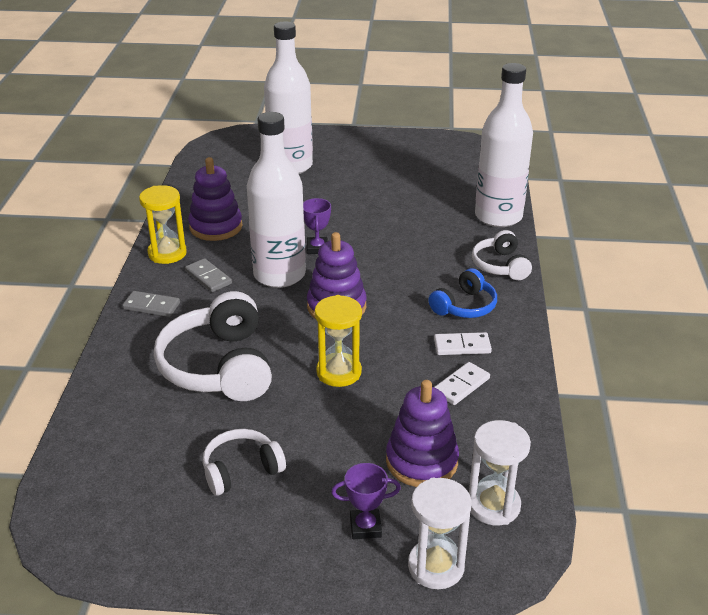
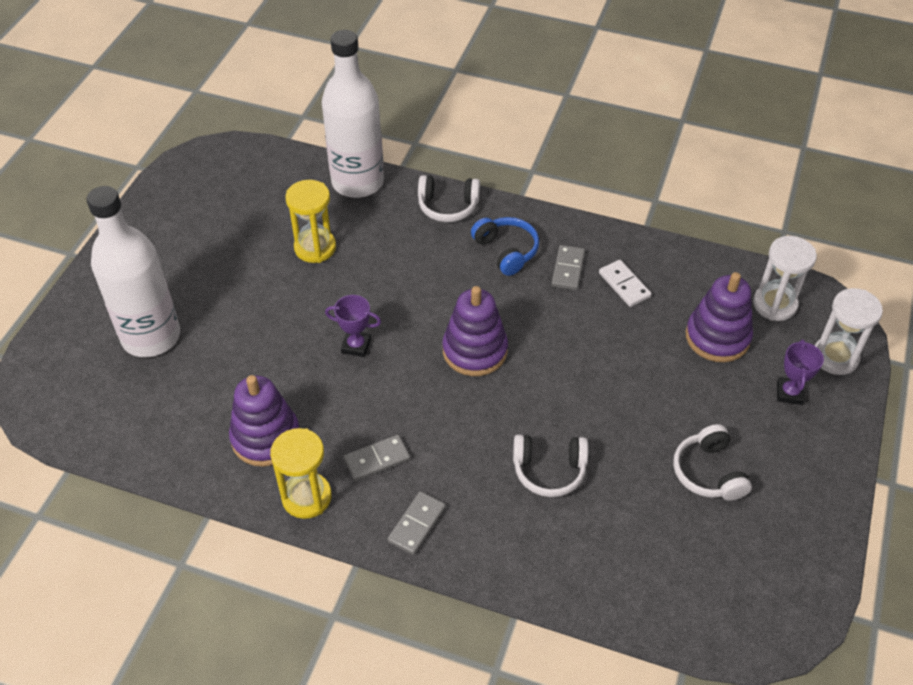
camera: 75 degrees left, 15 degrees up
white headphones [154,291,272,401] -> white headphones [513,434,588,497], size x0.56
white bottle [247,112,306,288] -> none
yellow hourglass [315,295,362,387] -> yellow hourglass moved to [285,180,336,263]
white domino [434,332,492,355] -> grey domino [551,245,585,290]

